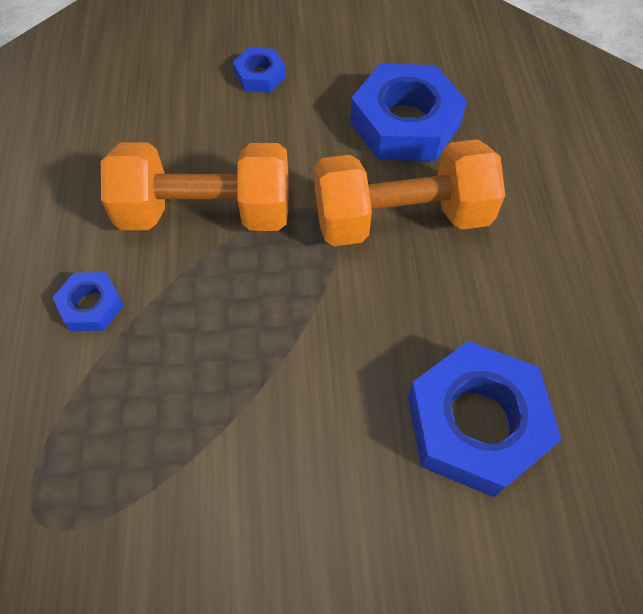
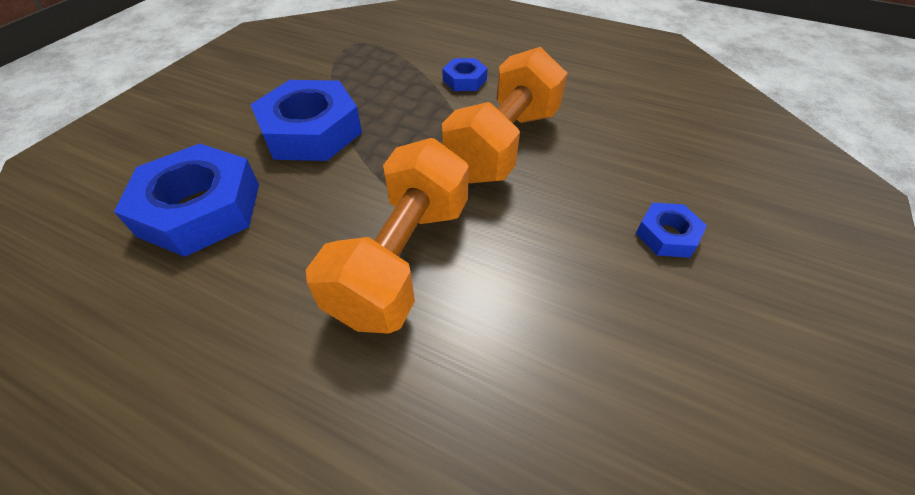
camera: 120 degrees right, 10 degrees down
blue nut [350,64,467,161] -> blue nut moved to [250,80,362,161]

